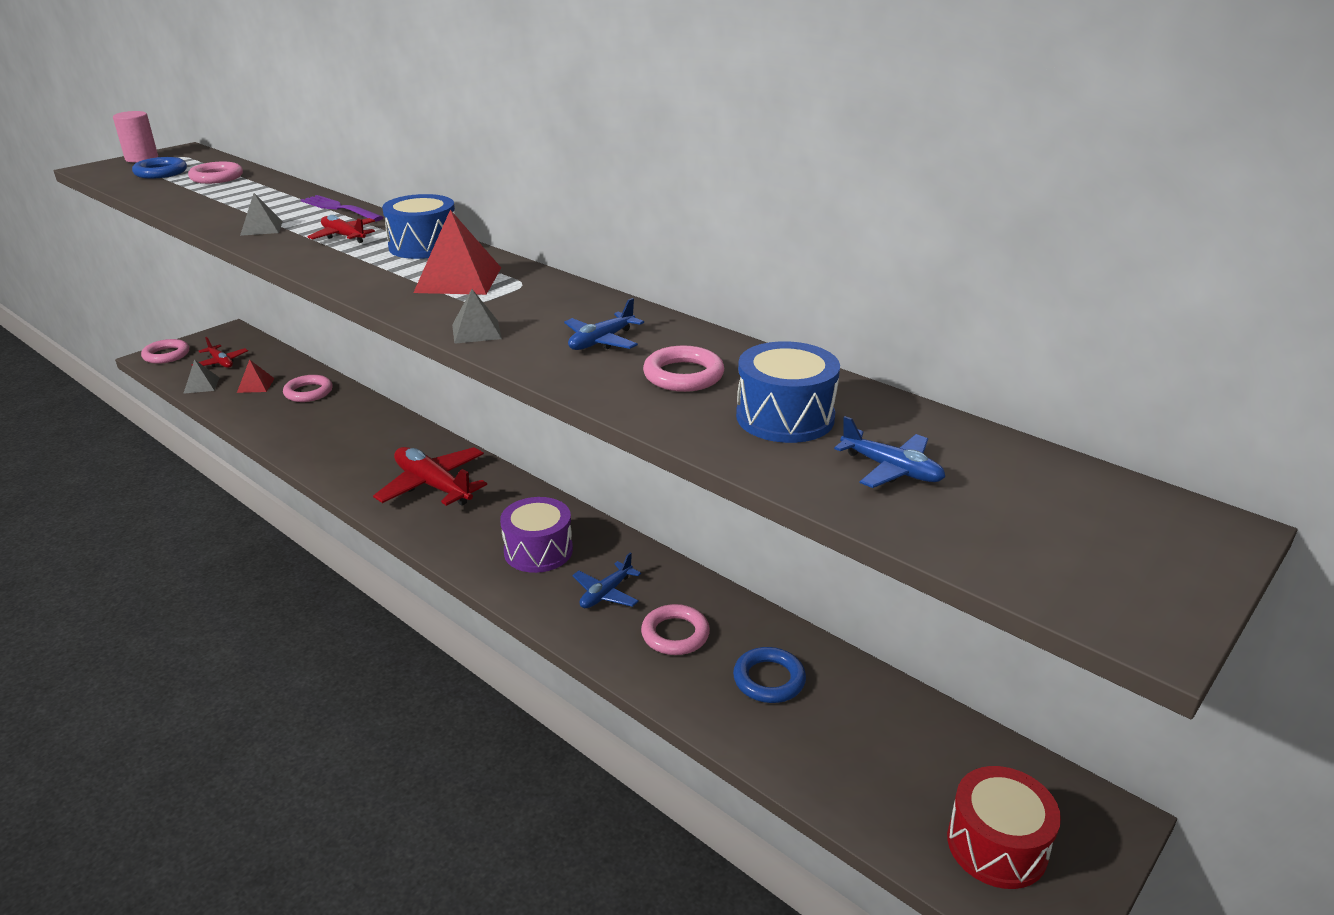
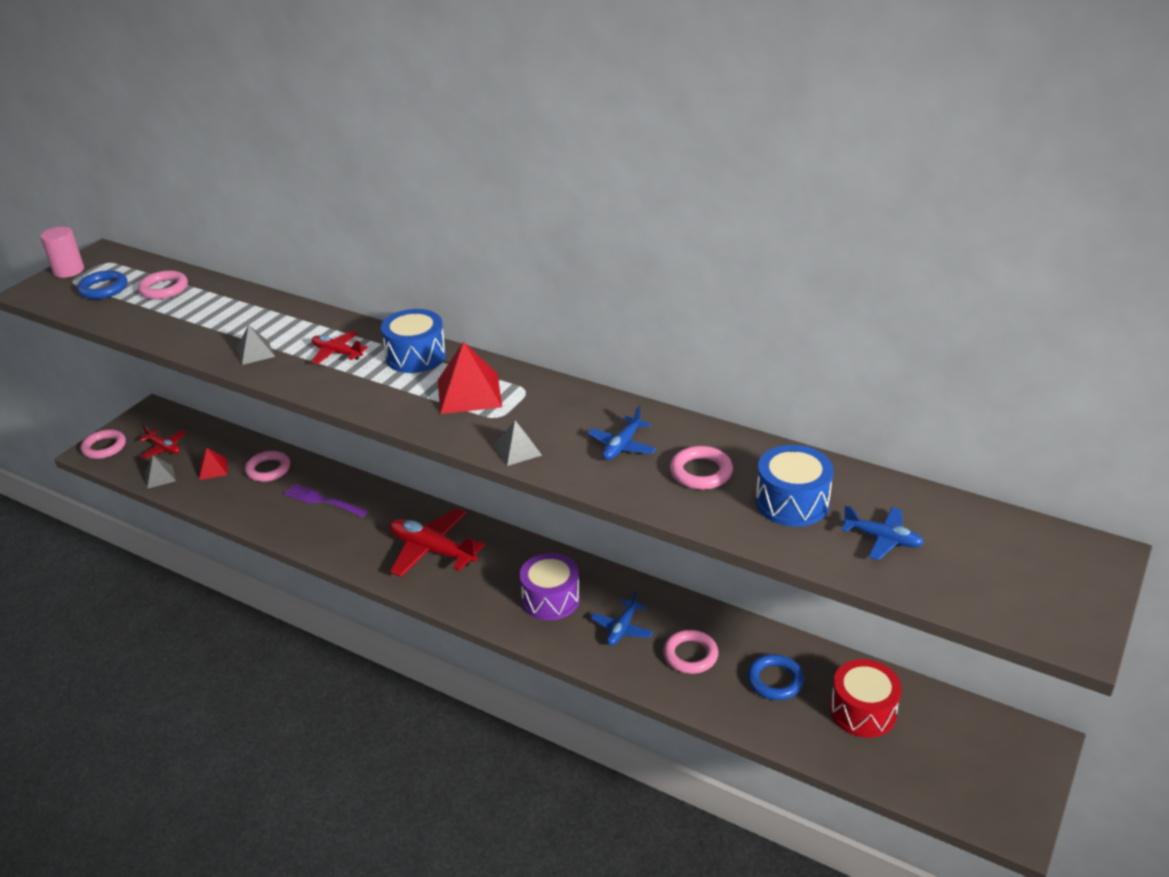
camera: 10 degrees left, 5 degrees up
purple fork [301,195,384,222] -> purple fork moved to [284,484,368,517]
red drum [947,766,1061,889] -> red drum moved to [830,659,902,738]

